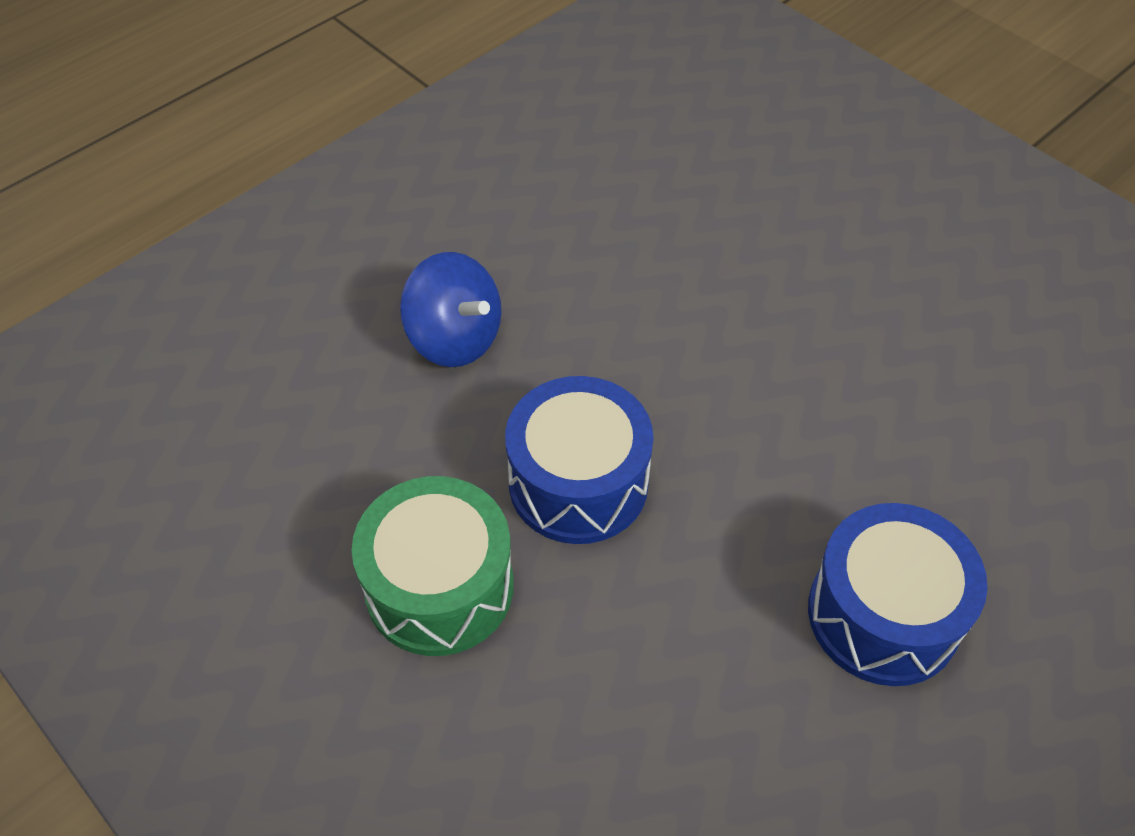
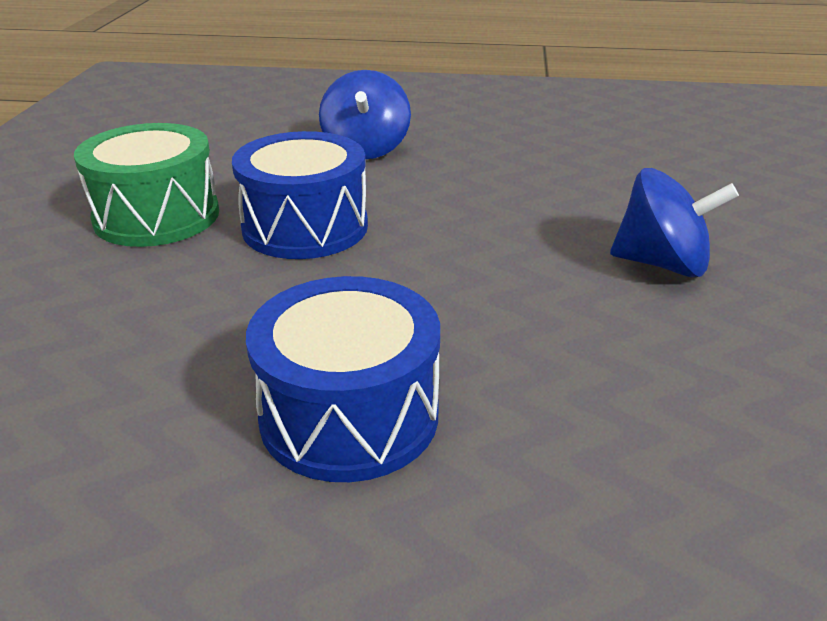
camera: 50 degrees right, 20 degrees down
none -> blue spinning top [610,168,739,277]

